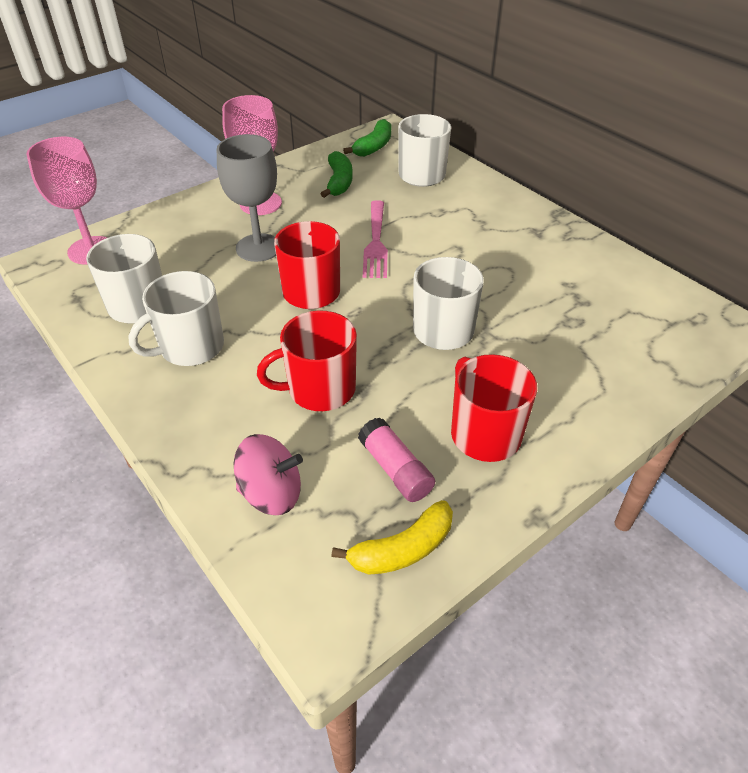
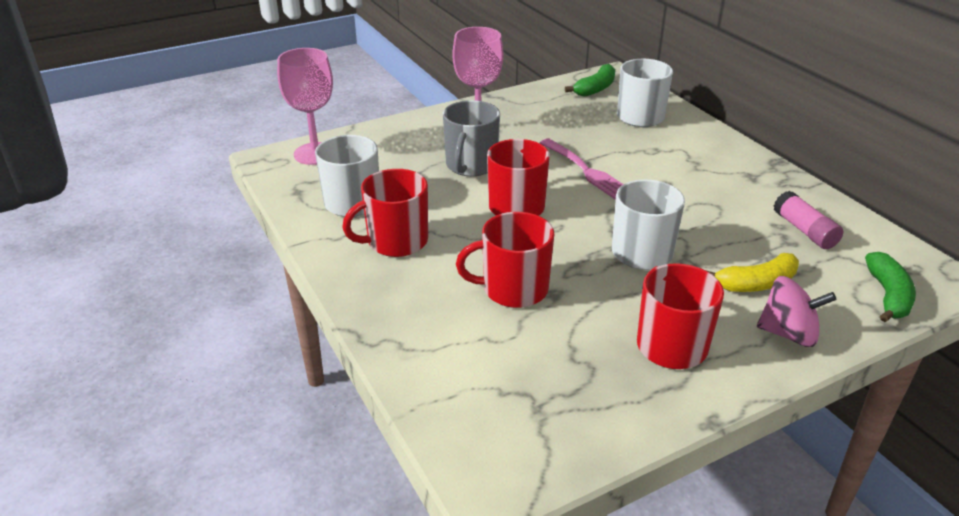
camera: 10 degrees right, 10 degrees down
white mug [128,271,224,366] -> red mug [342,169,428,257]
grey goblet [217,134,277,262] -> grey mug [443,100,500,176]
pink spinning top [234,434,303,515] -> pink spinning top moved to [757,276,837,347]
green banana [321,151,353,198] -> green banana moved to [865,252,916,322]
yellow banana [331,500,453,575] -> yellow banana moved to [708,253,799,292]
pink glue stick [358,418,435,502] -> pink glue stick moved to [774,191,843,249]
pink fork [363,200,388,278] -> pink fork turned 45 degrees counterclockwise [540,139,623,200]

